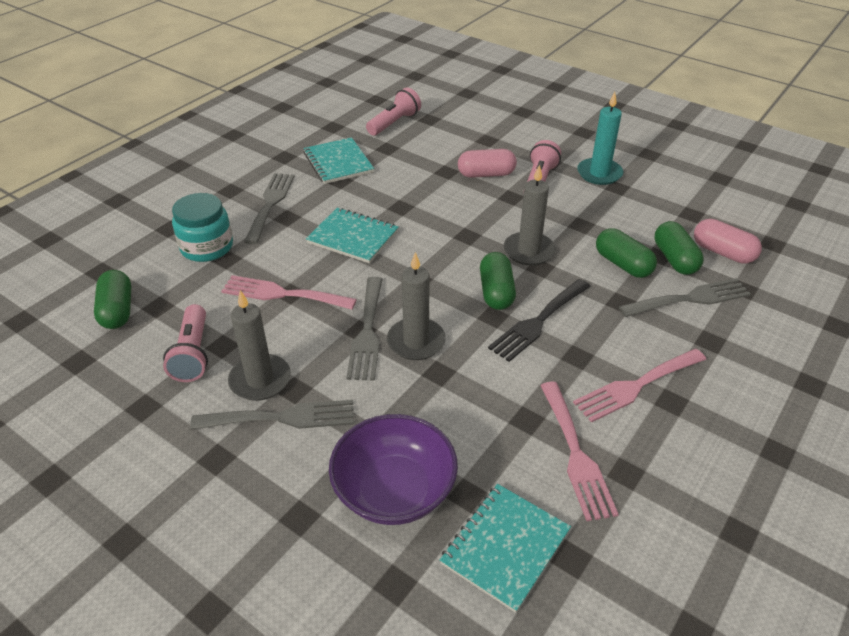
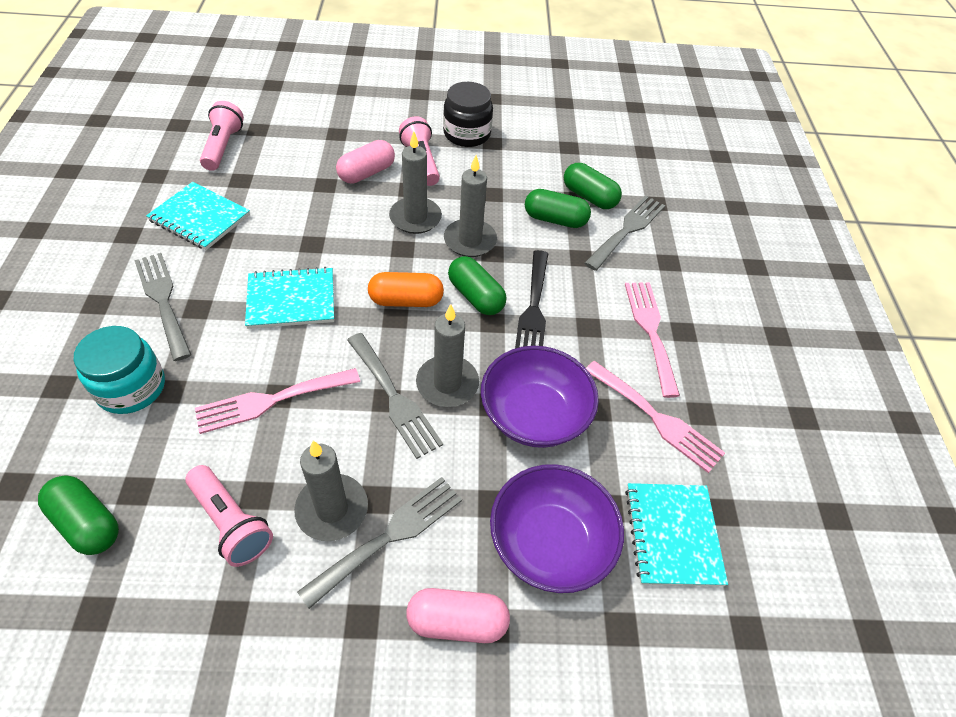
camera: 40 degrees left, 10 degrees up
pink fork [573,349,707,422] -> pink fork turned 150 degrees clockwise [625,282,680,398]
turquoise candle [577,92,623,185] -> black jar [443,82,493,147]
pink capsule [694,219,762,264] -> pink capsule moved to [406,588,510,643]
none -> orange capsule [368,272,444,307]
none -> grey candle [389,132,442,234]
none -> purple bowl [481,346,599,448]

